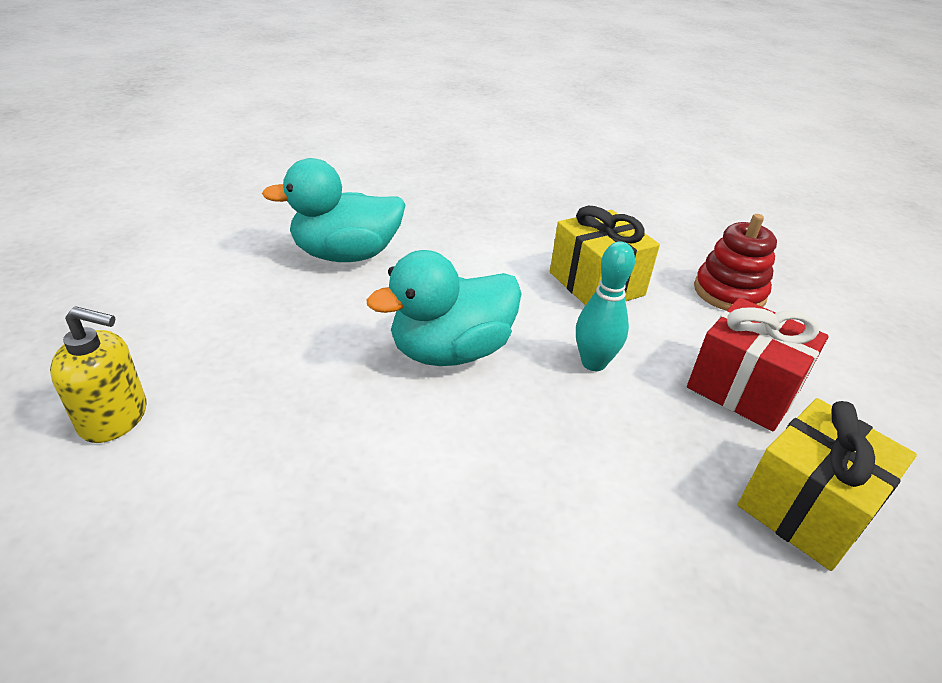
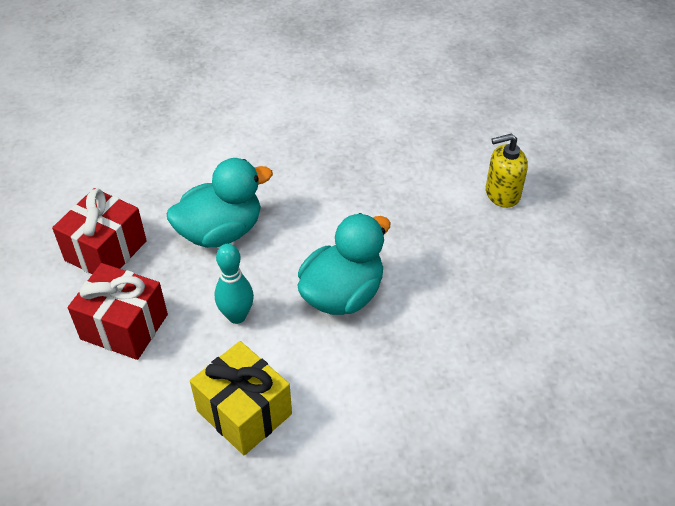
camera: 165 degrees right, 10 degrees up
turquoise duck [262,158,406,262] -> turquoise duck moved to [167,158,273,248]
red stacking toy [694,214,777,311] -> none
yellow gift [738,398,917,571] -> red gift [52,188,147,274]

